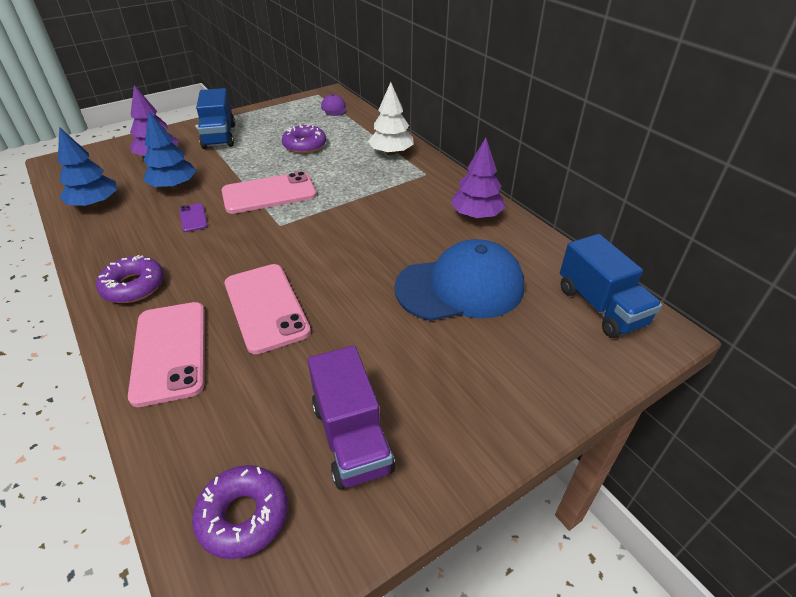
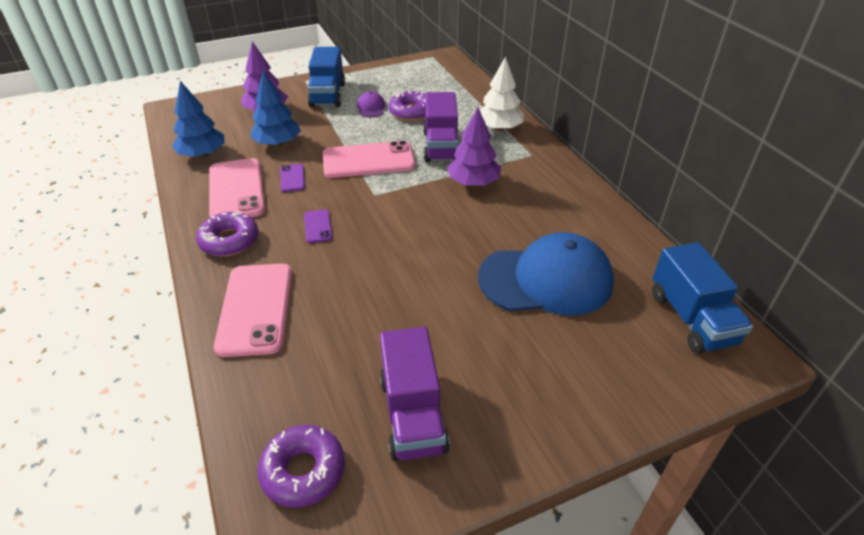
camera: 10 degrees right, 0 degrees up
pink phone [225,264,311,354] -> pink phone moved to [209,158,265,217]
purple cap [321,94,347,116] -> purple cap moved to [357,91,385,117]
purple tree [450,138,505,219] -> purple tree moved to [447,107,501,186]
none -> purple phone [304,209,333,243]
none -> purple truck [423,92,458,162]

